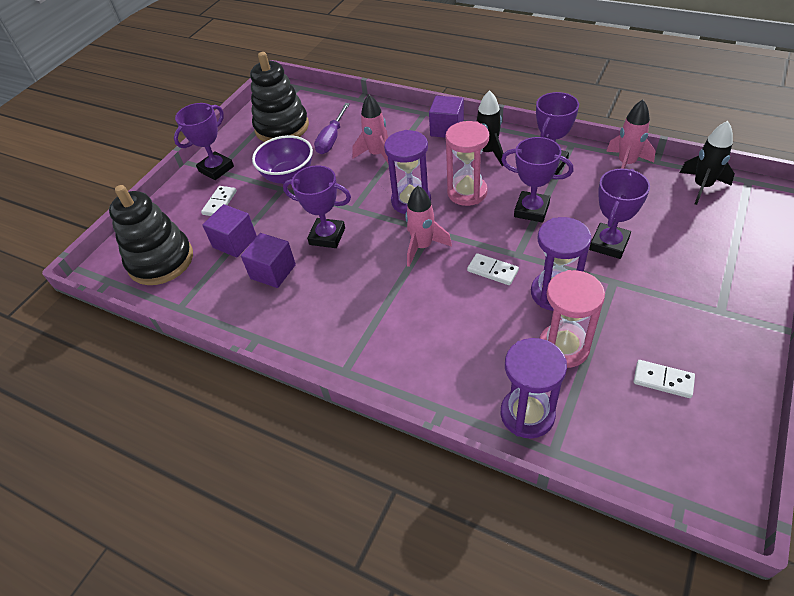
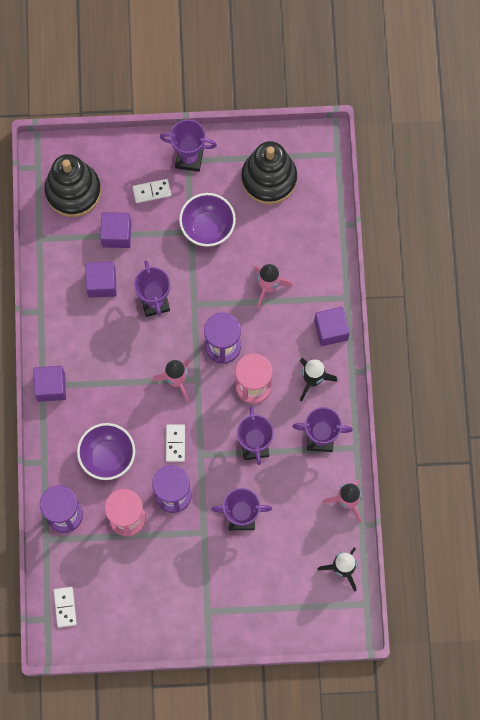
camera: 55 degrees right, 25 degrees up
purple screwdriver [314,103,350,154] -> none
white domino [633,360,695,398] -> white domino moved to [54,587,77,627]
none -> purple cube [33,366,66,402]
none -> purple bowl [77,423,135,480]

